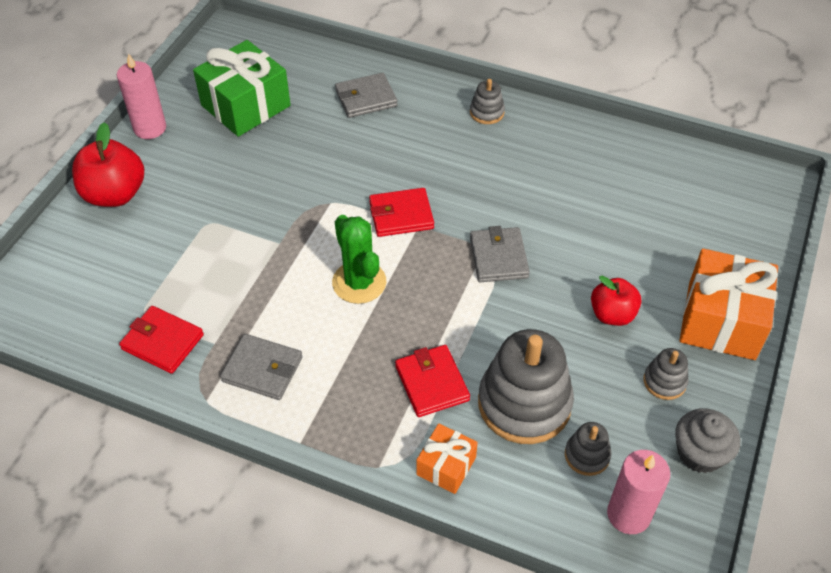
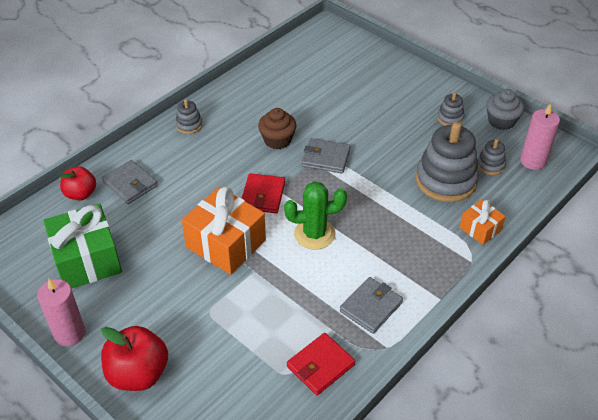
camera: 70 degrees left, 5 degrees down
grey wallet [335,73,398,118] -> grey wallet turned 45 degrees counterclockwise [102,160,158,204]
red wallet [395,345,470,417] -> none
red apple [591,276,642,326] -> red apple moved to [60,166,96,200]
orange gift [679,249,778,360] -> orange gift moved to [182,187,266,275]
none -> brown cupcake [258,108,296,149]

